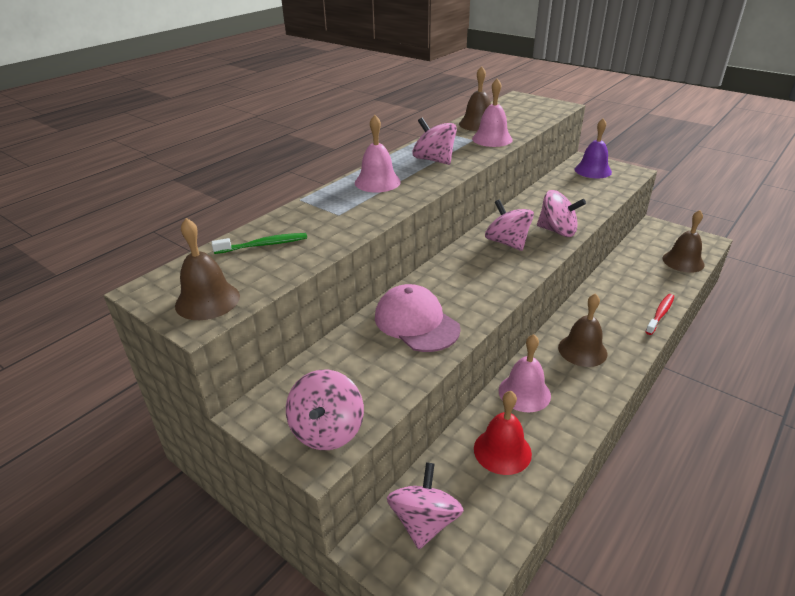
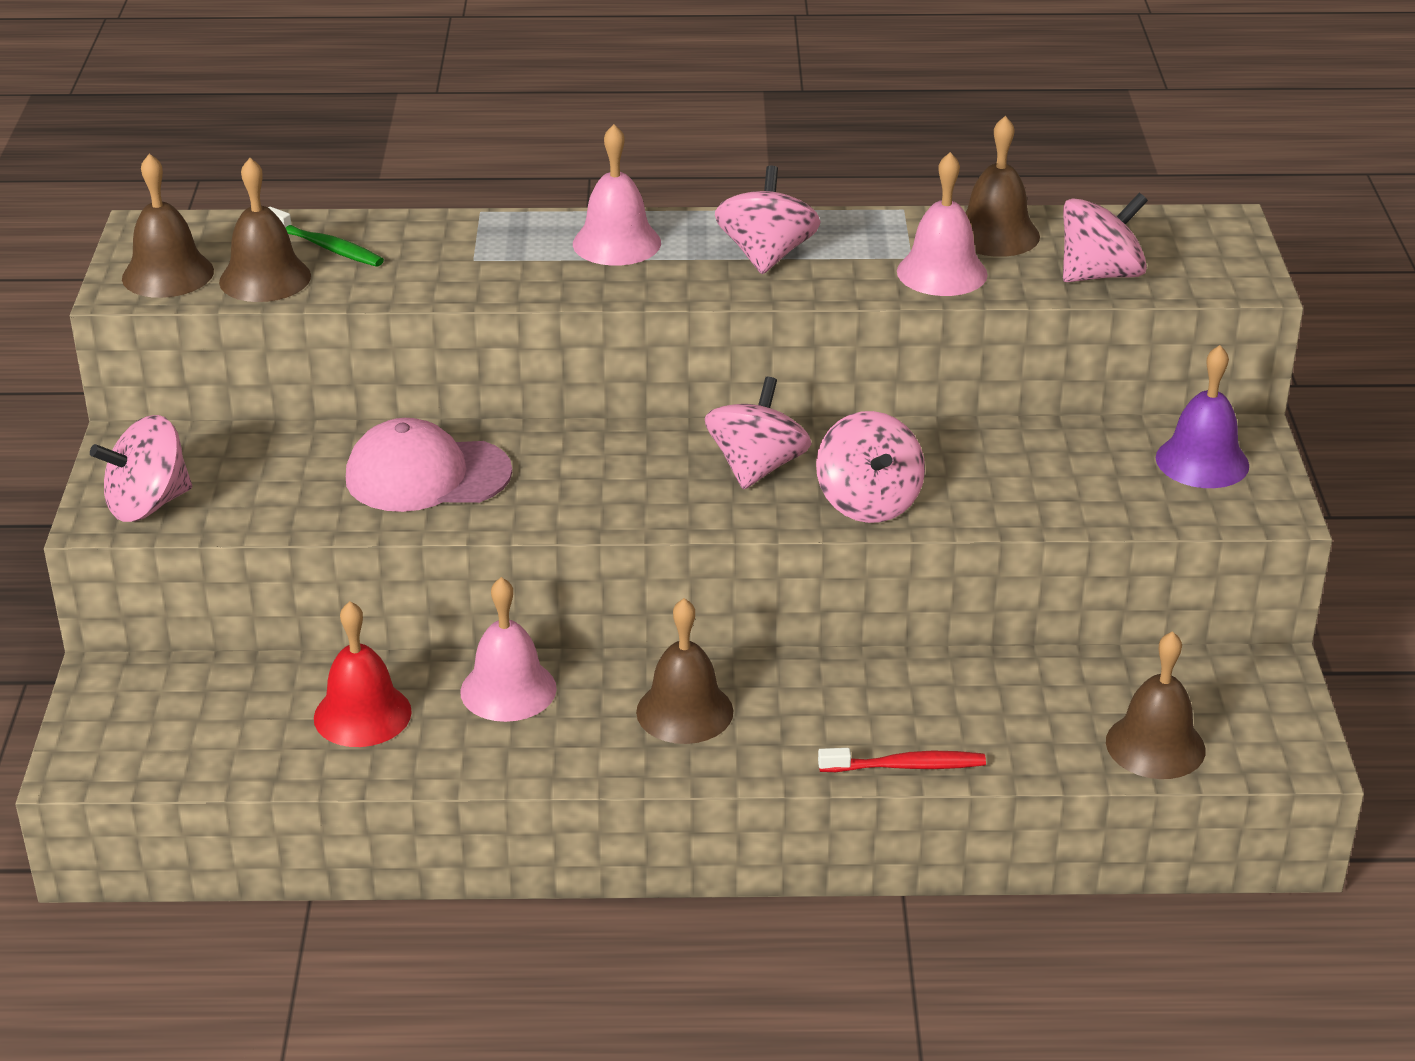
camera: 50 degrees right, 0 degrees up
pink cap [375,284,461,352] -> pink cap turned 105 degrees counterclockwise [346,418,512,512]
pink spinning top [387,462,464,549] -> pink spinning top moved to [1063,193,1148,282]
none -> brown bell [219,158,311,302]

